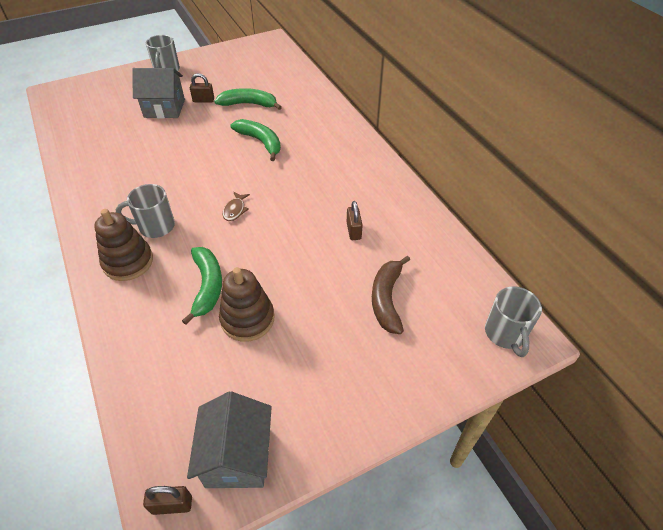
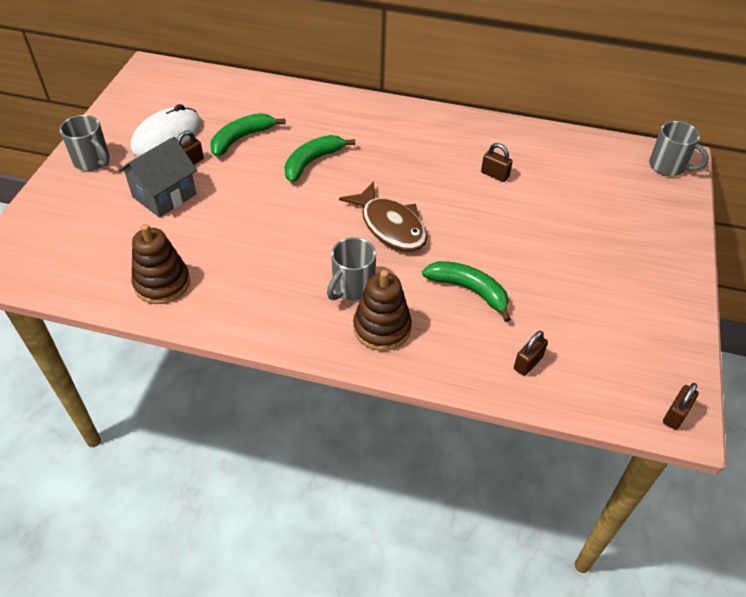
camera: 50 degrees left, 0 degrees up
grey house [187,391,272,488] -> none
brown stacking toy [219,267,275,342] -> brown stacking toy moved to [132,224,190,304]
brown fish [223,192,250,221] -> brown fish [339,181,427,252], size x2.21
green banana [230,119,281,161] -> green banana turned 45 degrees counterclockwise [284,135,355,183]
brown banana [372,255,410,334] -> none
none -> white mouse [130,104,201,156]
none -> brown padlock [514,331,548,376]

